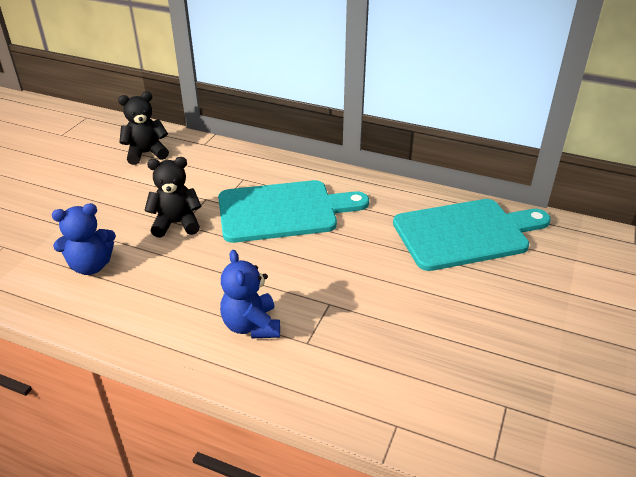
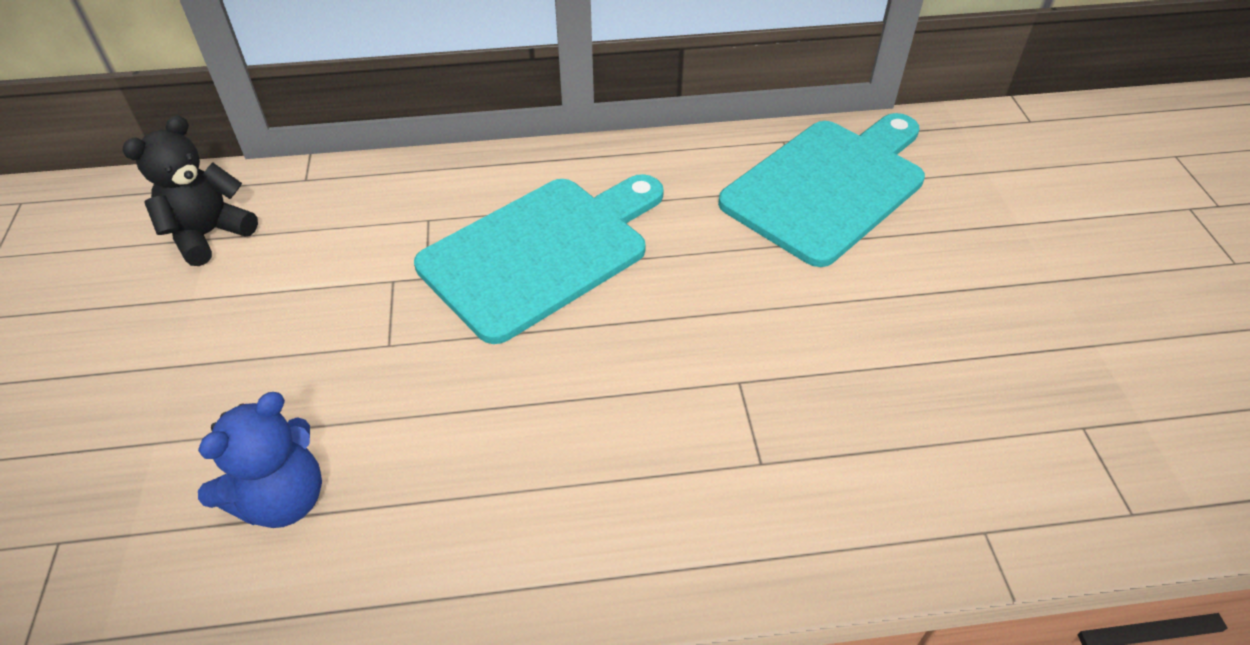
camera: 30 degrees left, 10 degrees up
black teddy bear [144,157,202,238] -> none
blue teddy bear [220,250,280,338] -> none

